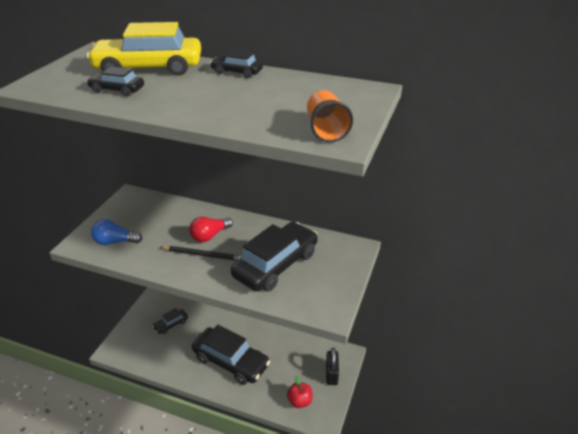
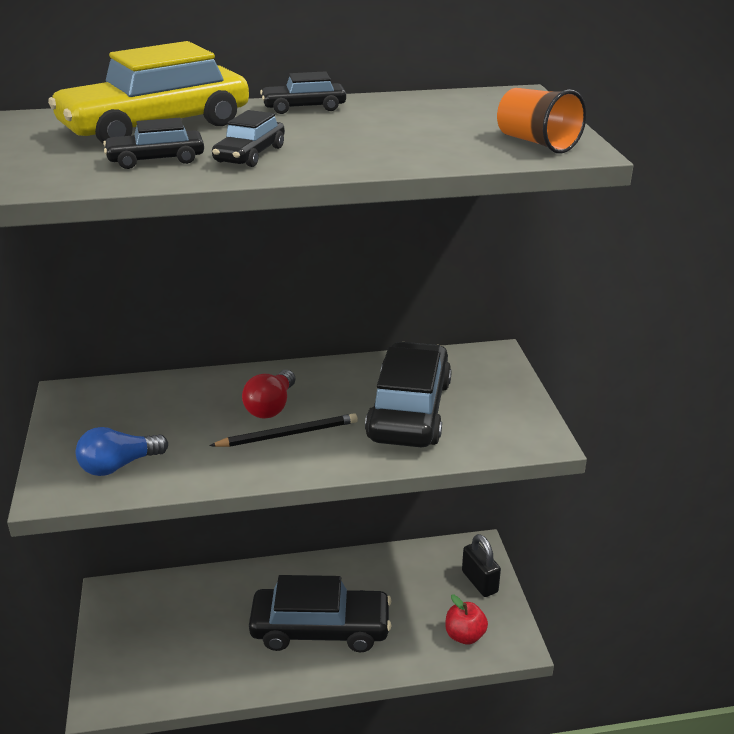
camera: 30 degrees left, 5 degrees down
black car [152,308,188,334] -> black car moved to [212,110,285,167]

